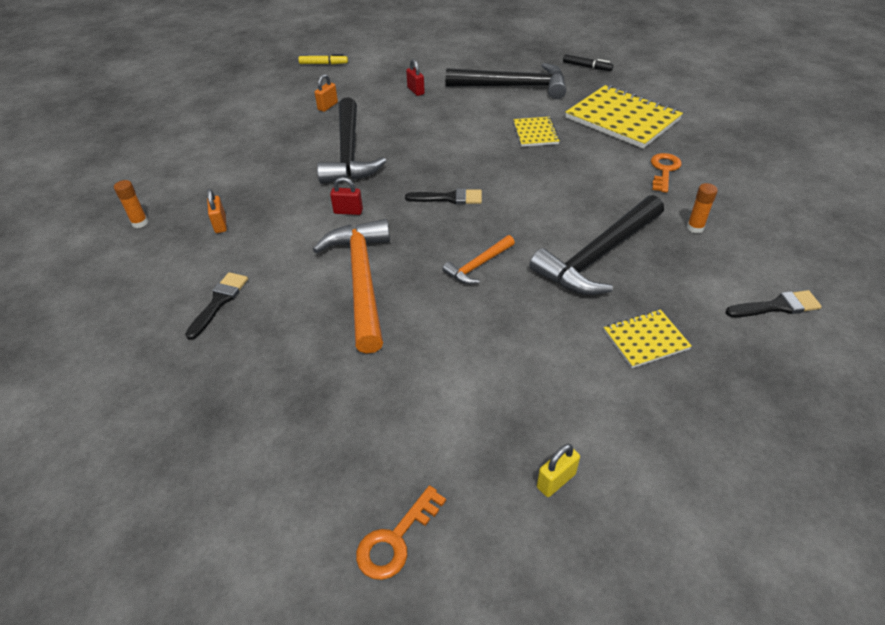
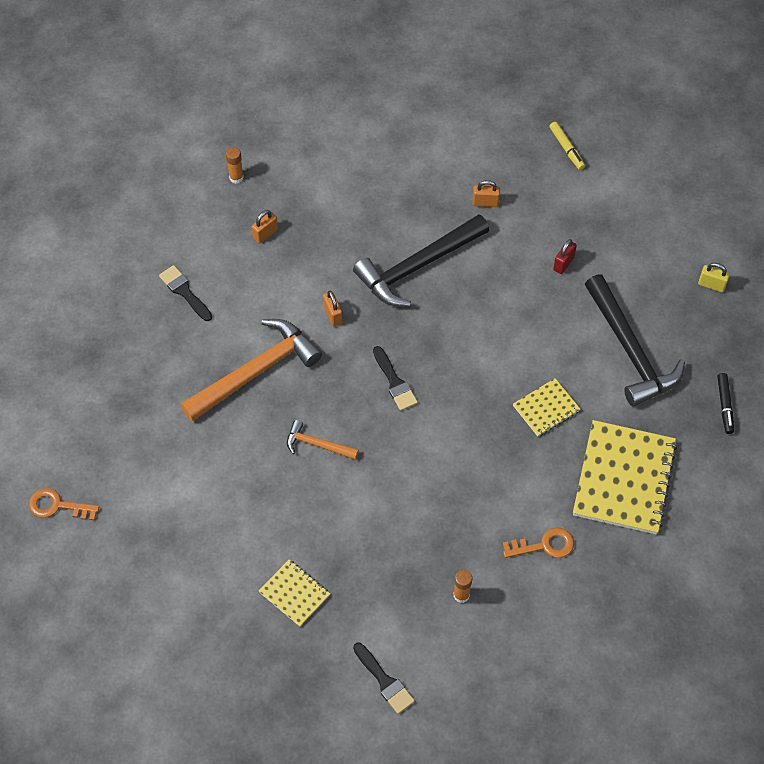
camera: 60 degrees right, 15 degrees up
black brush [185,272,248,340] -> black brush turned 120 degrees counterclockwise [159,265,212,321]
red padlock [330,177,363,215] -> orange padlock [323,291,342,326]
black hammer [529,195,664,295] -> none
yellow padlock [537,444,580,497] -> yellow padlock moved to [698,263,730,292]

